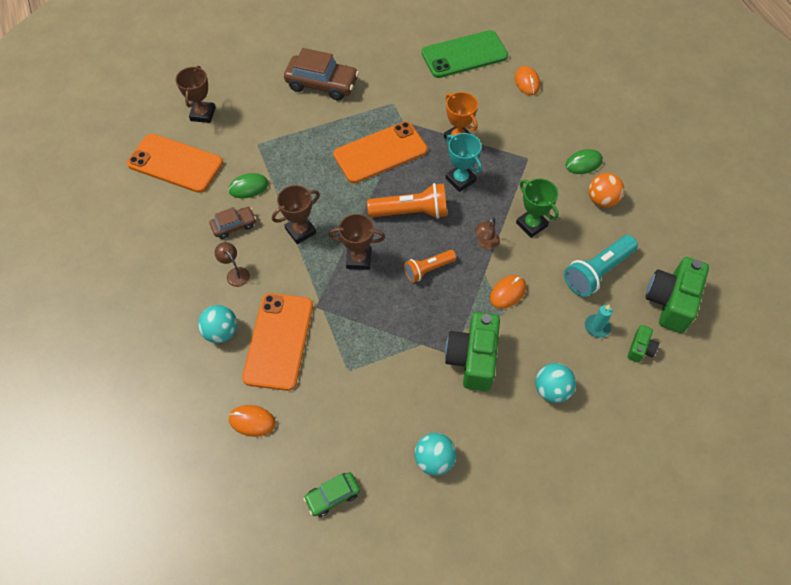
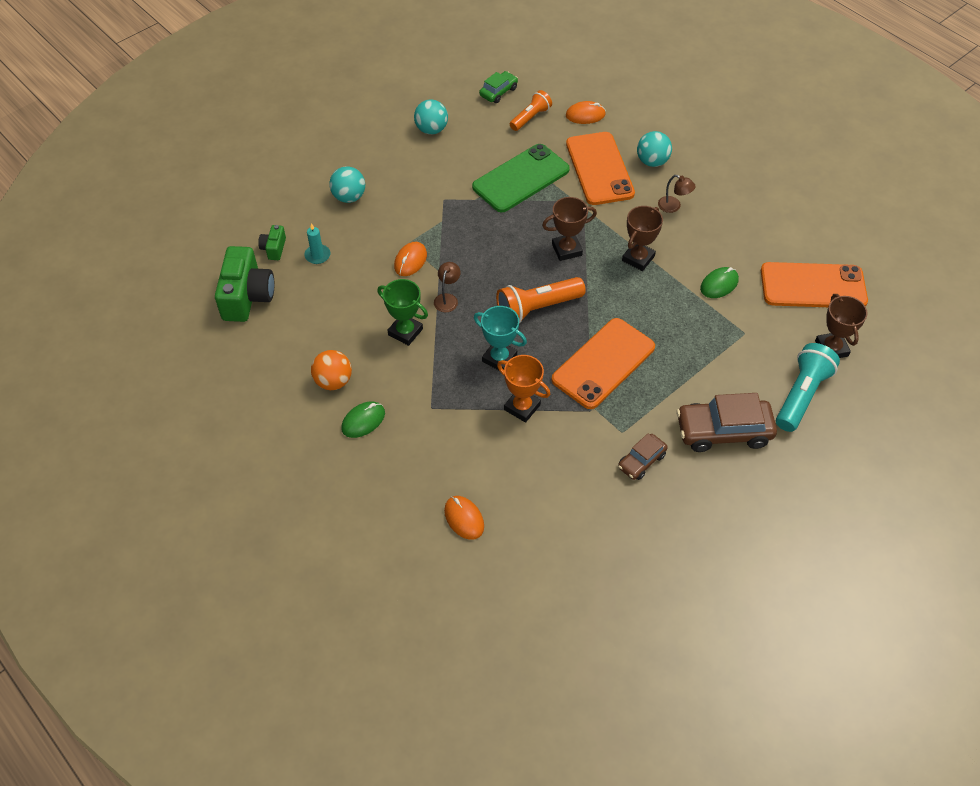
camera: 160 degrees right, 5 degrees down
brown car [210,207,256,239] -> brown car moved to [618,434,668,480]
orange flashlight [404,250,456,283] -> orange flashlight moved to [510,90,552,131]
green phone [422,30,508,78] -> green phone moved to [472,144,570,212]
green camera [445,312,500,391] -> none
turquoise flashlight [564,235,638,297] -> turquoise flashlight moved to [776,343,840,432]

